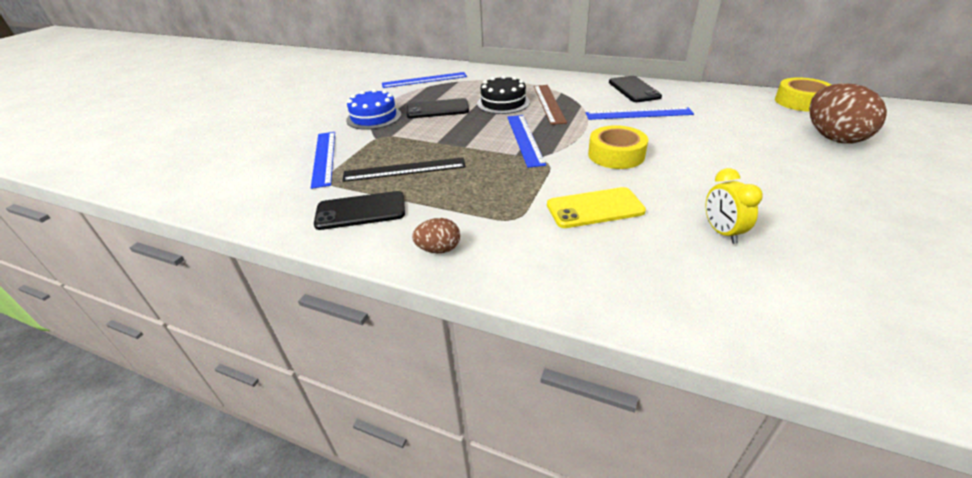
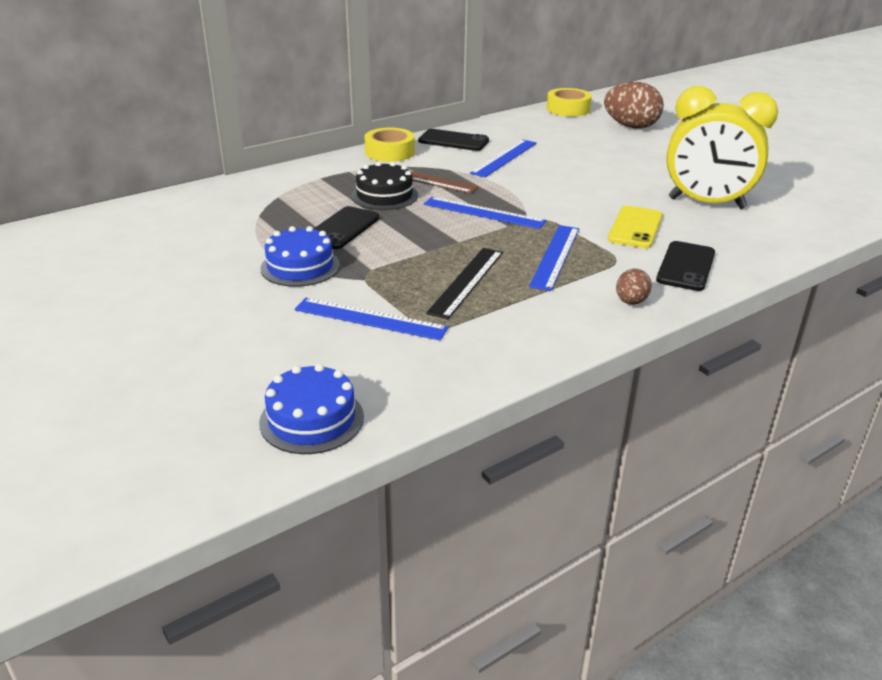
camera: 60 degrees left, 5 degrees down
black phone [314,191,405,230] -> black phone moved to [656,241,715,291]
blue ruler [382,72,467,88] -> blue ruler moved to [529,225,579,291]
yellow tape [588,125,648,169] -> yellow tape moved to [365,128,415,162]
yellow clock [705,168,763,244] -> yellow clock [666,86,778,209], size x2.28
none -> blue cake [259,364,364,454]

